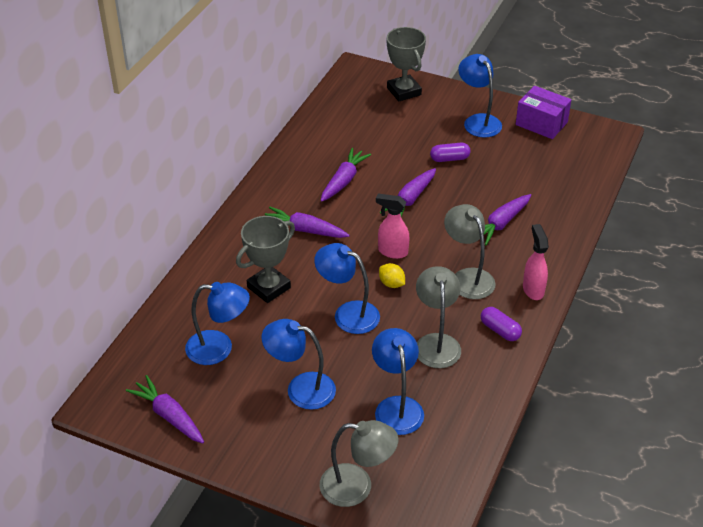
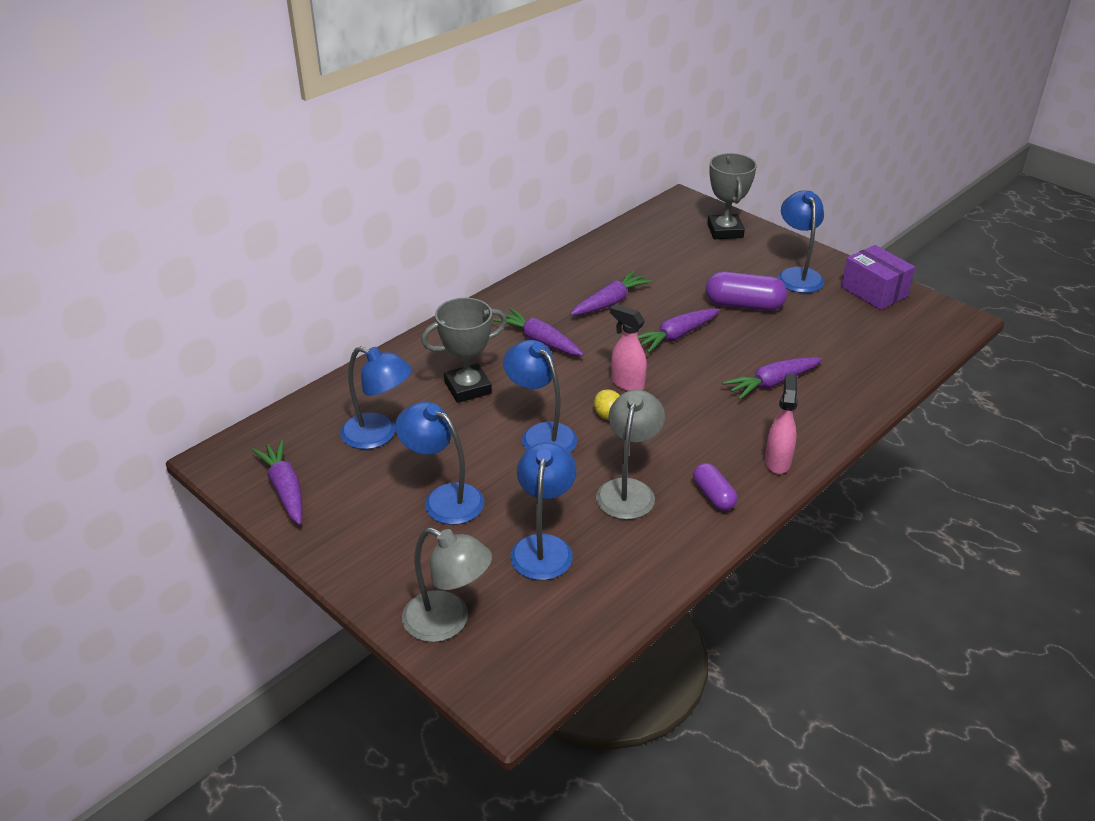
camera: 20 degrees right, 5 degrees down
purple capsule [430,143,470,162] -> purple capsule [706,272,787,311], size x1.64
grey lamp [444,204,496,299] -> none

